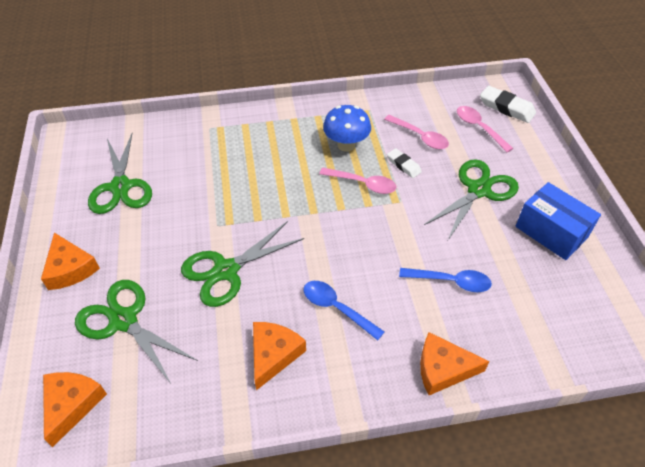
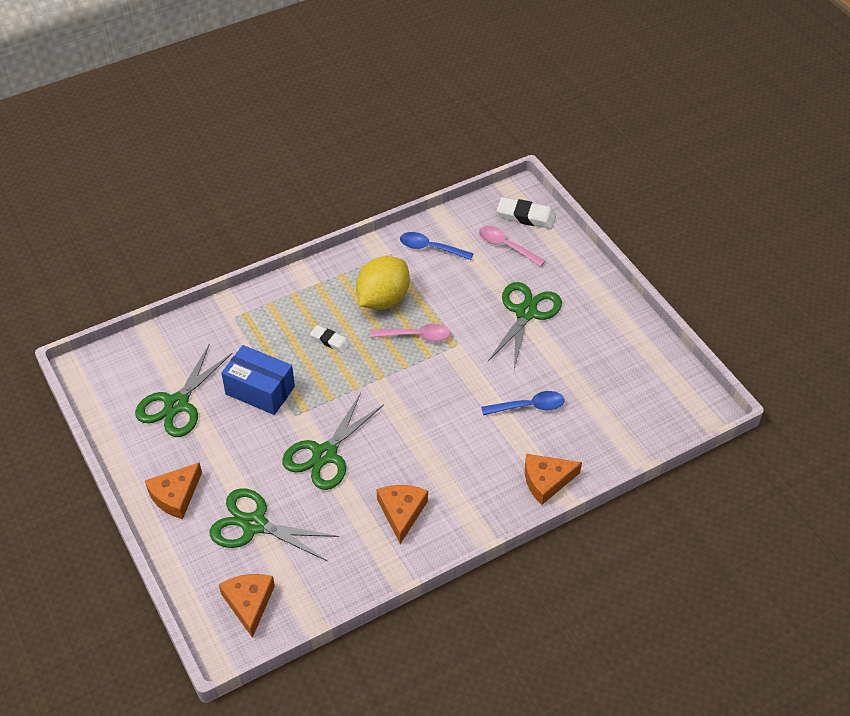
camera: 20 degrees left, 0 degrees up
orange cheese [41,233,100,290] -> orange cheese turned 90 degrees clockwise [145,462,202,519]
green scissors [88,134,152,214] -> green scissors turned 60 degrees clockwise [135,344,232,437]
blue spoon [304,281,384,340] -> blue spoon moved to [400,232,474,260]
blue mushroom [323,105,371,152] -> yellow lemon [356,256,410,310]
pink spoon [384,115,449,149] -> none
white eraser [387,148,422,178] -> white eraser moved to [310,325,350,353]
blue box [515,182,601,260] -> blue box moved to [221,345,295,415]

